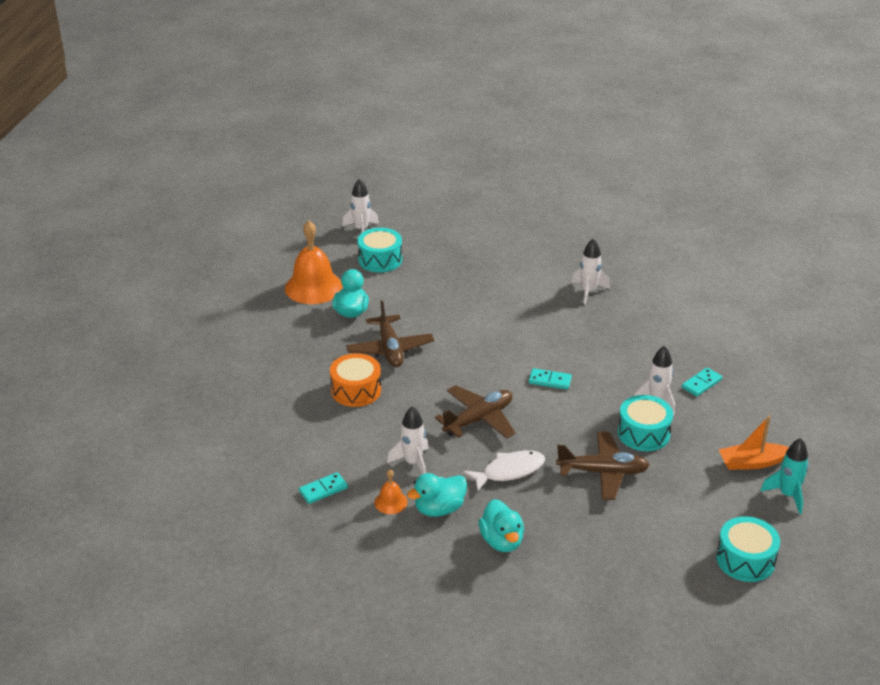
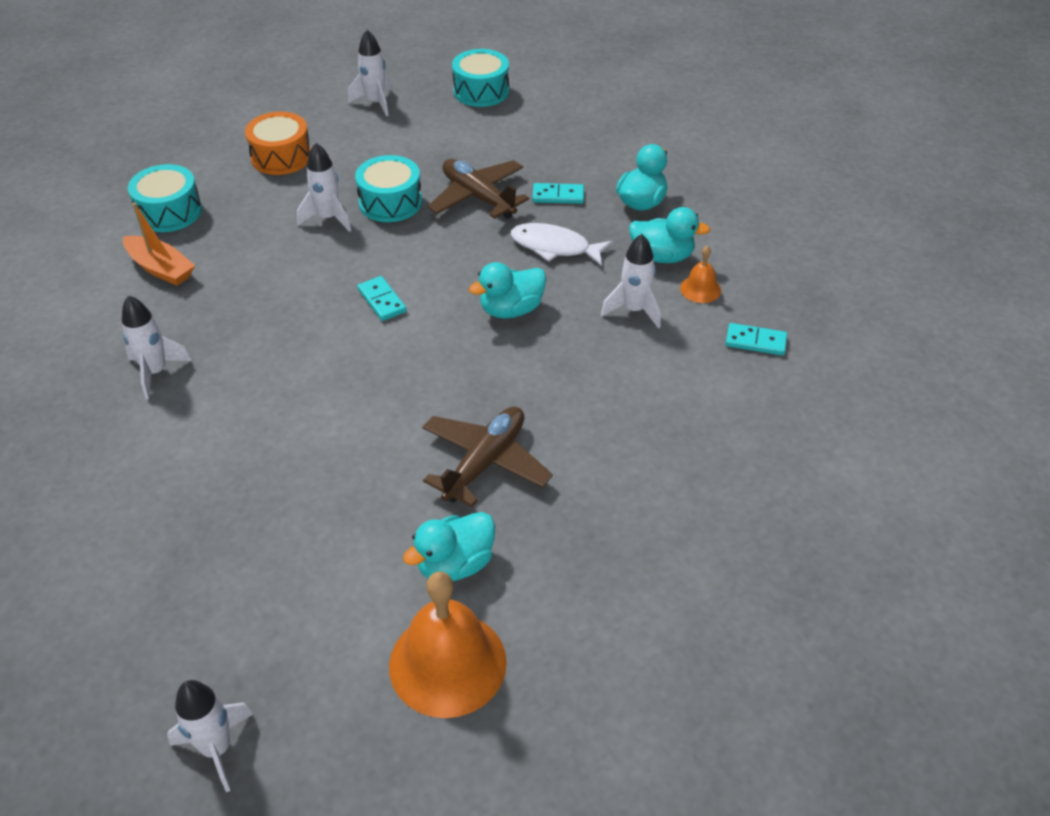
camera: 135 degrees left, 10 degrees up
orange drum [330,353,381,407] -> orange drum moved to [245,112,311,175]
turquoise drum [357,228,402,272] -> turquoise drum moved to [128,164,202,232]
brown plane [435,385,516,439] -> turquoise duck [469,262,546,319]
turquoise domino [682,368,722,396] -> turquoise domino moved to [533,183,584,204]
orange boat [718,416,789,470] -> orange boat moved to [123,203,195,286]
turquoise rocket [760,438,809,514] -> white rocket [348,30,392,116]

